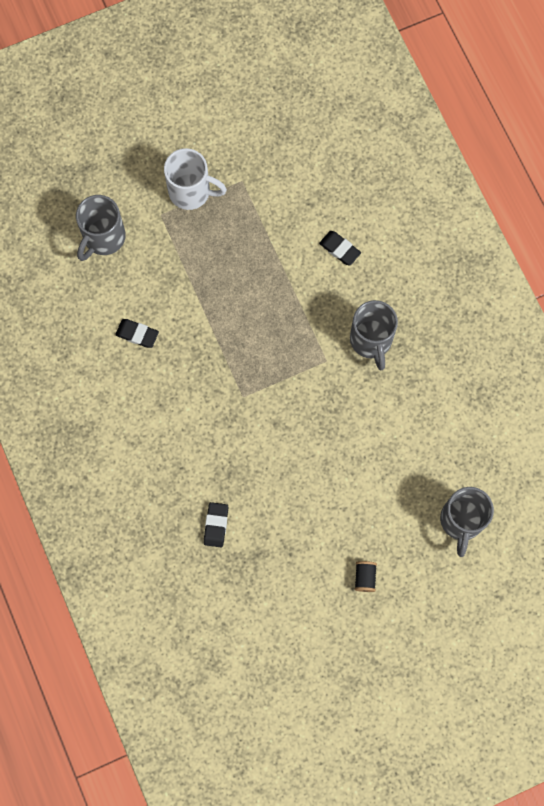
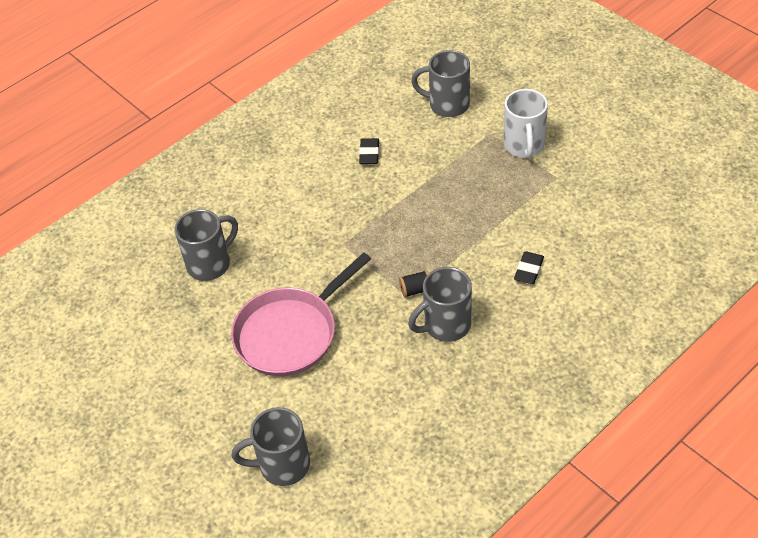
camera: 75 degrees right, 25 degrees down
black eraser [204,502,228,547] -> grey mug [175,209,238,281]
black spool [354,561,377,592] -> black spool moved to [399,270,429,298]
none -> pink pan [231,252,371,376]

